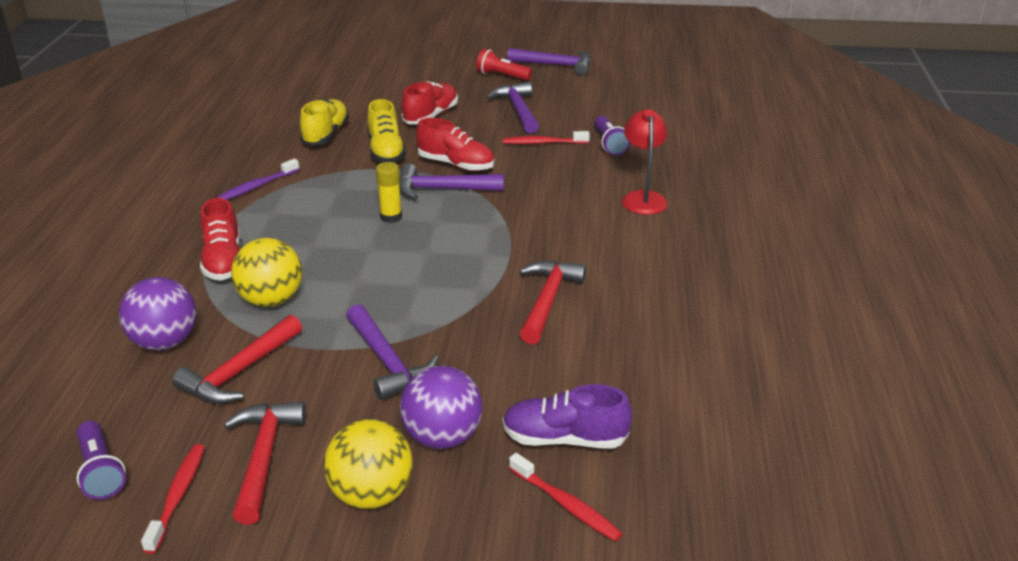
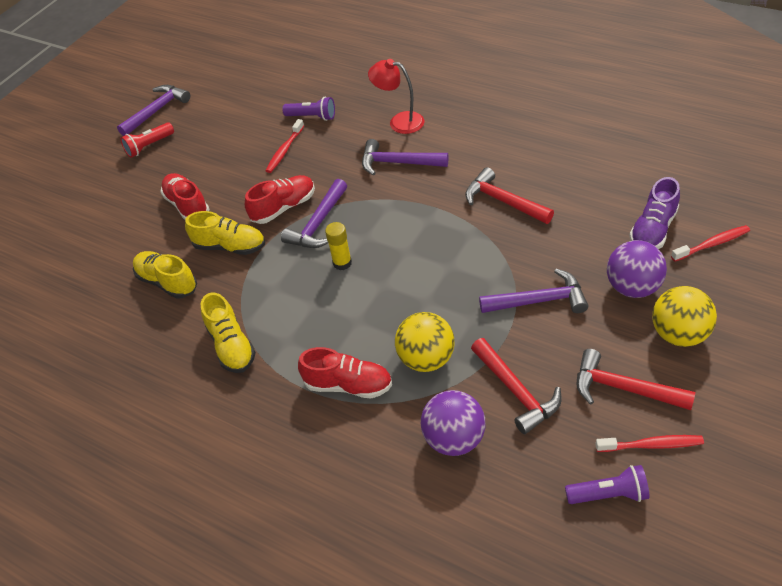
camera: 60 degrees left, 15 degrees up
red toothbrush [141,444,205,554] -> red toothbrush turned 150 degrees clockwise [595,435,704,452]
purple toothbrush [217,159,300,200] -> yellow shoe [201,292,256,373]
purple hammer [486,82,539,133] -> purple hammer moved to [362,139,449,176]

